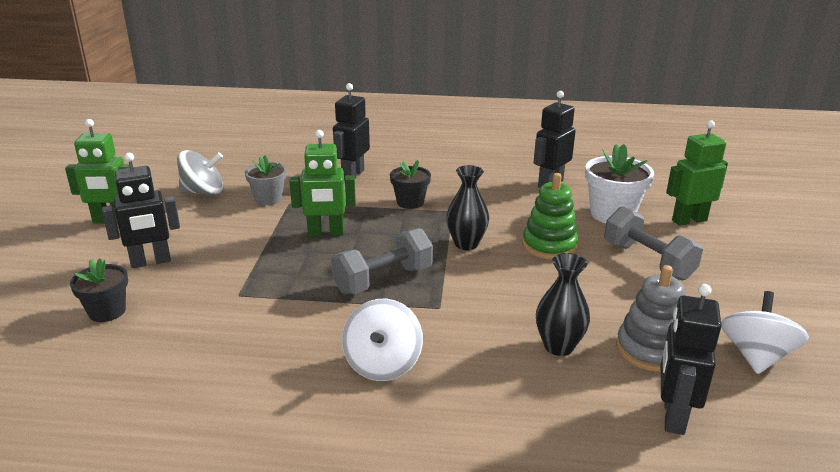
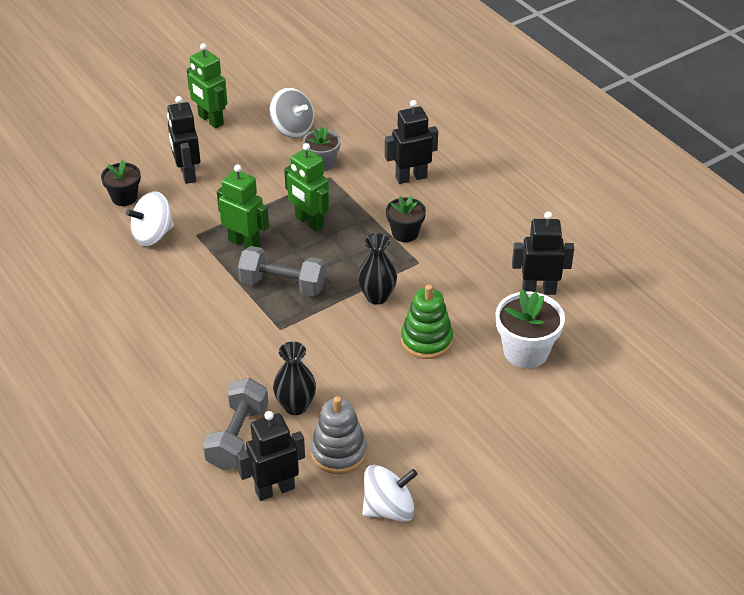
camera: 50 degrees right, 15 degrees up
black robot [102,153,180,268] -> black robot turned 45 degrees clockwise [167,96,201,184]
white spinning top [342,299,423,381] -> white spinning top moved to [126,192,174,246]
grey dumbbell [604,206,703,281] -> grey dumbbell moved to [203,378,268,470]
green robot [666,120,728,226] -> green robot moved to [217,165,269,249]

